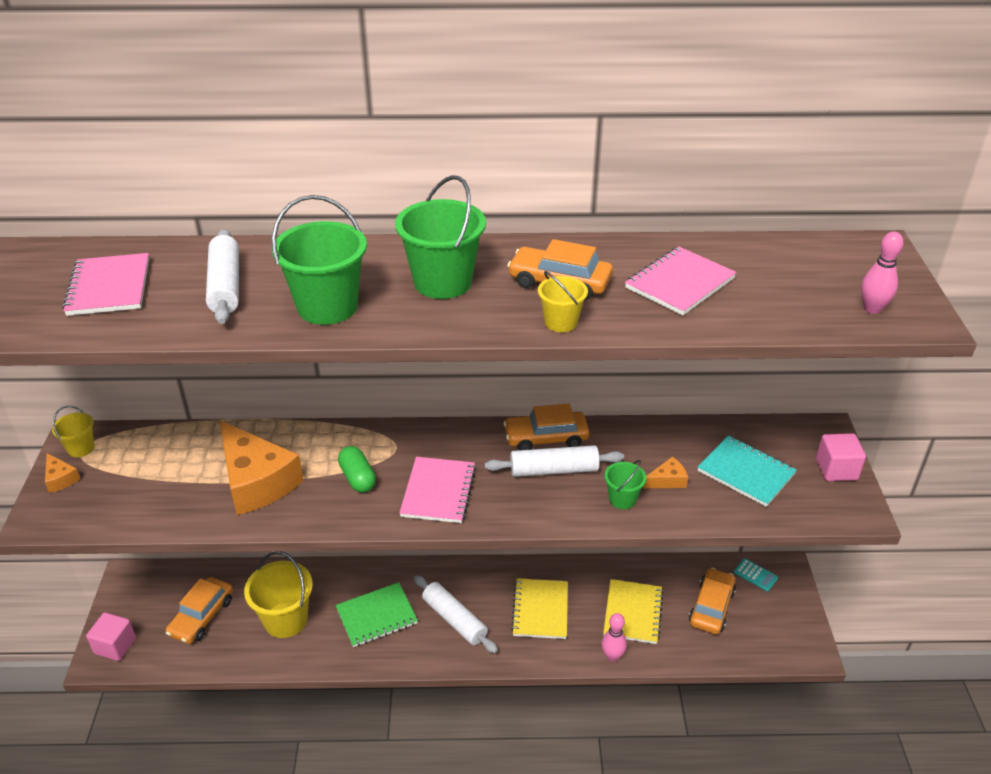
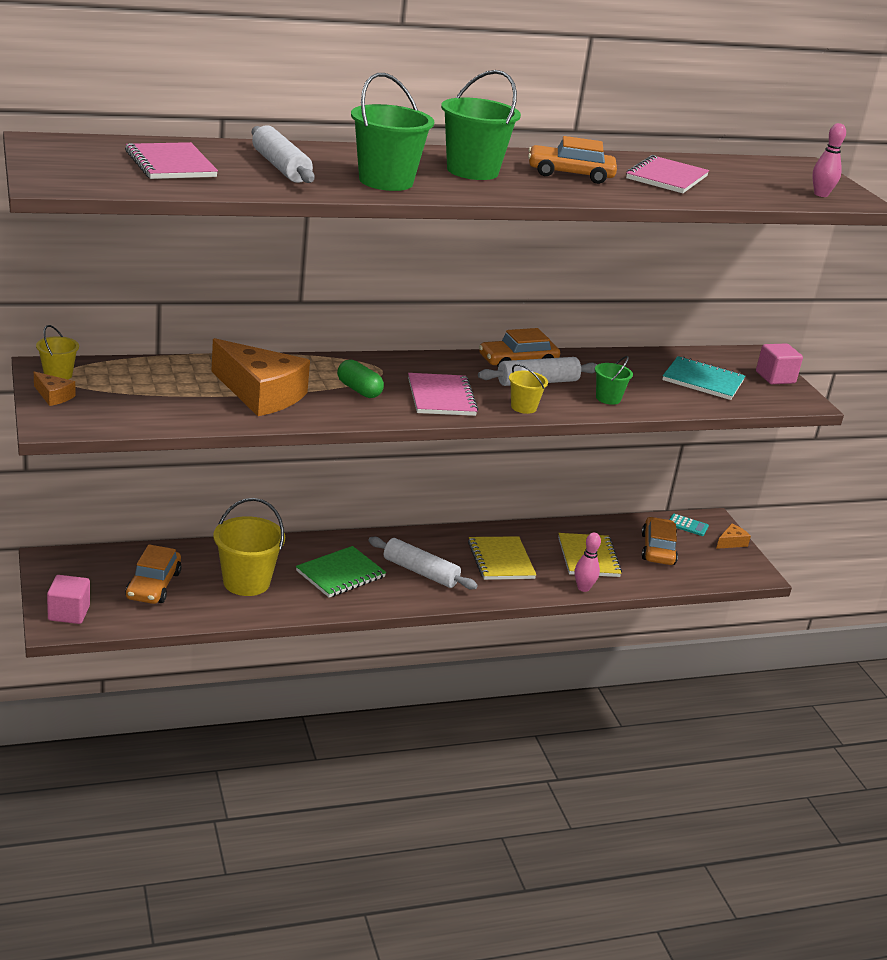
camera: 20 degrees left, 10 degrees down
yellow bucket [538,271,588,332] -> yellow bucket moved to [509,364,548,414]
orange cheese [643,457,688,488] -> orange cheese moved to [716,523,751,549]

